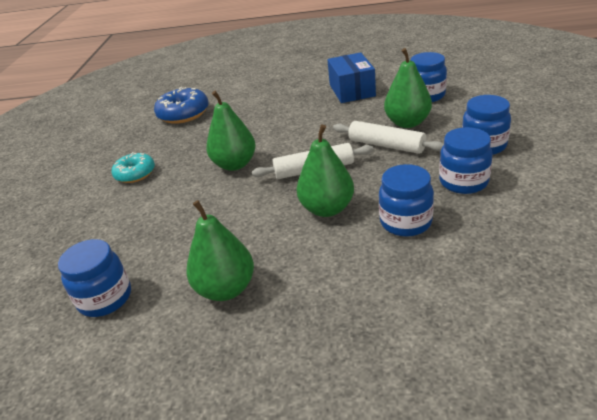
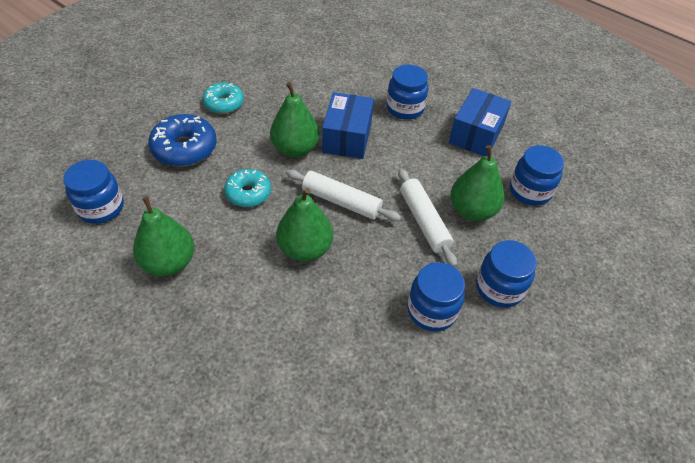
camera: 30 degrees right, 15 degrees up
blue donut [154,87,209,124] -> blue donut moved to [148,114,216,167]
blue jar [379,164,434,237] -> blue jar moved to [387,65,428,120]
none -> turquoise donut [224,169,271,207]
none -> blue box [322,92,374,159]

